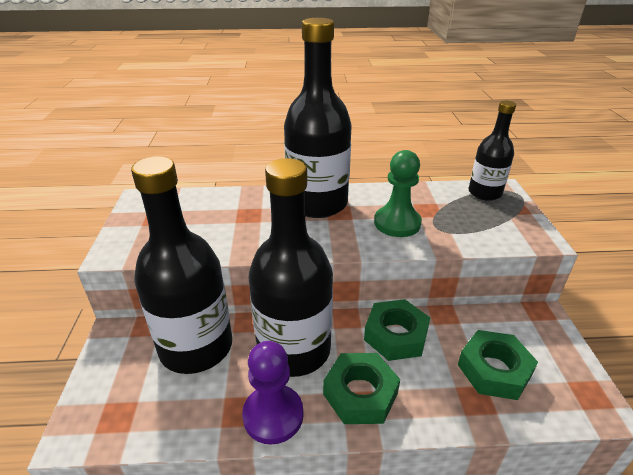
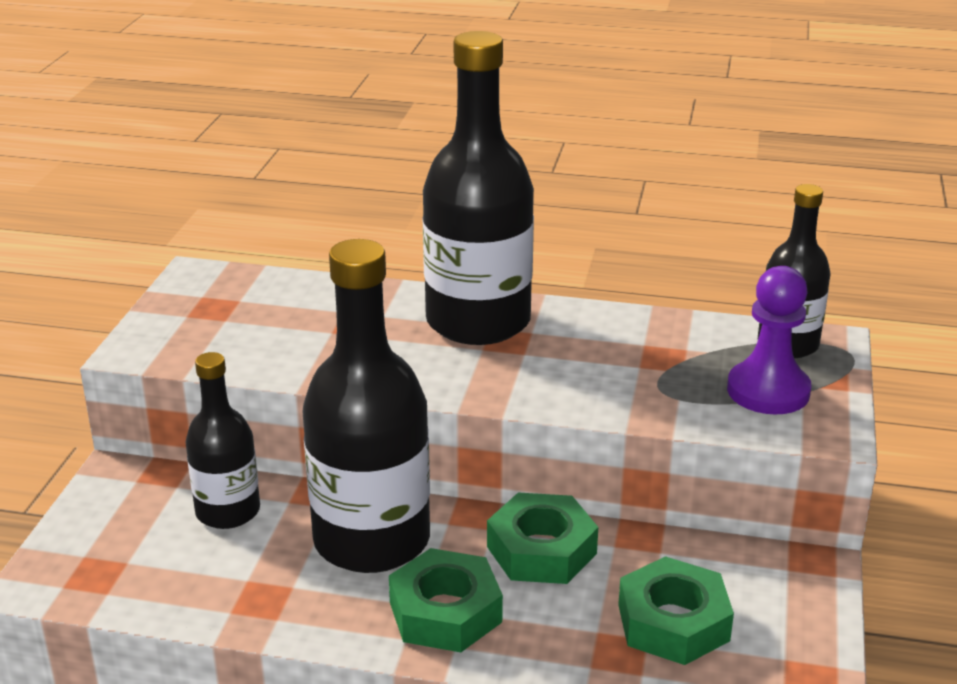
camera: 15 degrees right, 5 degrees down
black bottle [131,156,232,374] -> black bottle [185,352,260,529], size x0.57
purple pawn [242,341,303,445] -> purple pawn moved to [727,266,812,414]
green pawn [374,150,422,237] -> none

